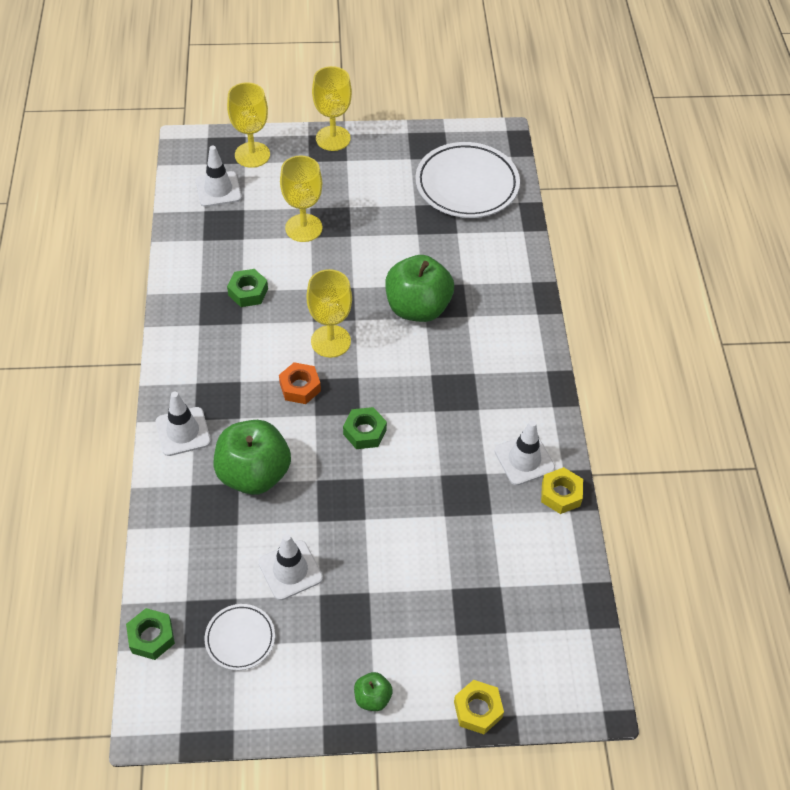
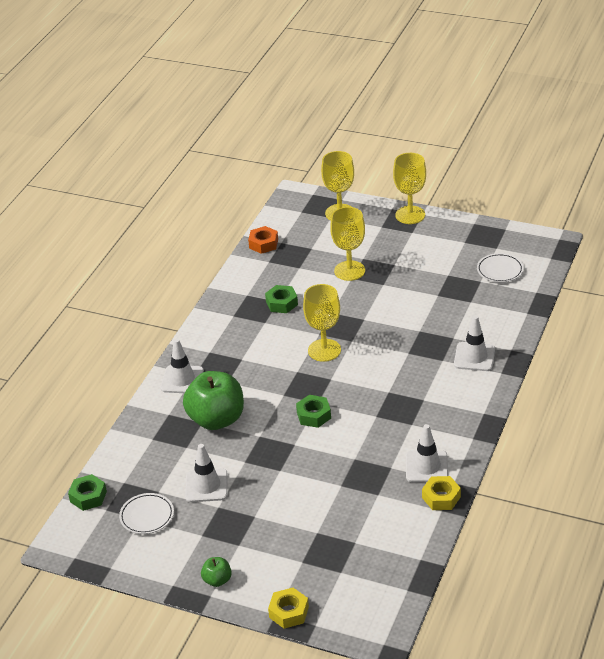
camera: 30 degrees right, 15 degrees down
white traffic cone [196,146,242,207] -> white traffic cone moved to [454,315,495,371]
orange nut [279,362,321,404] -> orange nut moved to [248,226,278,254]
green apple [385,255,454,322] -> none
white plate [416,142,520,218] -> white plate [477,253,524,282], size x0.51

